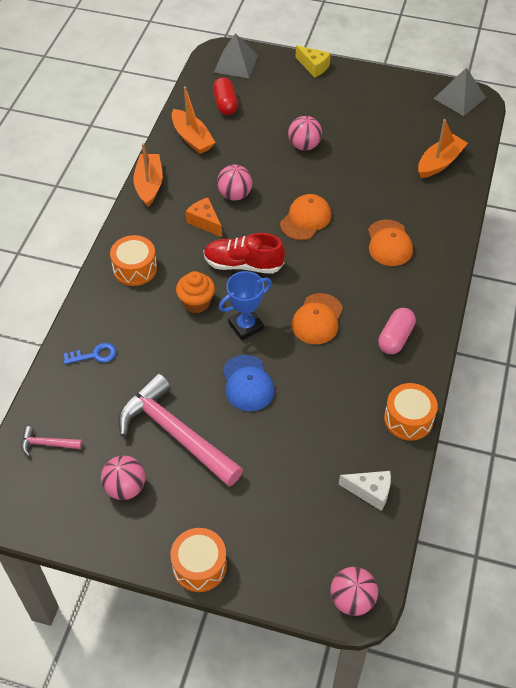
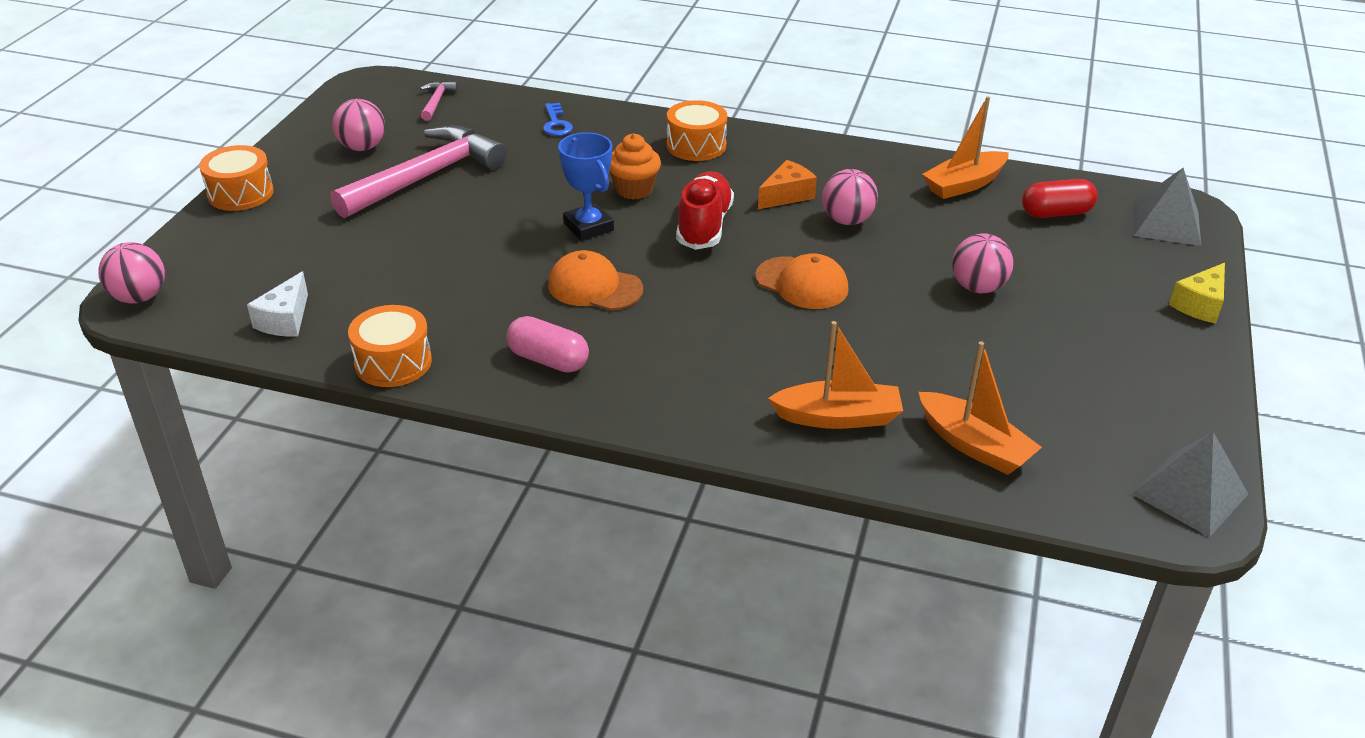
camera: 90 degrees right, 15 degrees down
orange boat [133,143,163,207] -> orange boat moved to [768,321,903,429]
blue cap [223,355,275,411] -> none
orange cap [368,220,413,266] -> none

